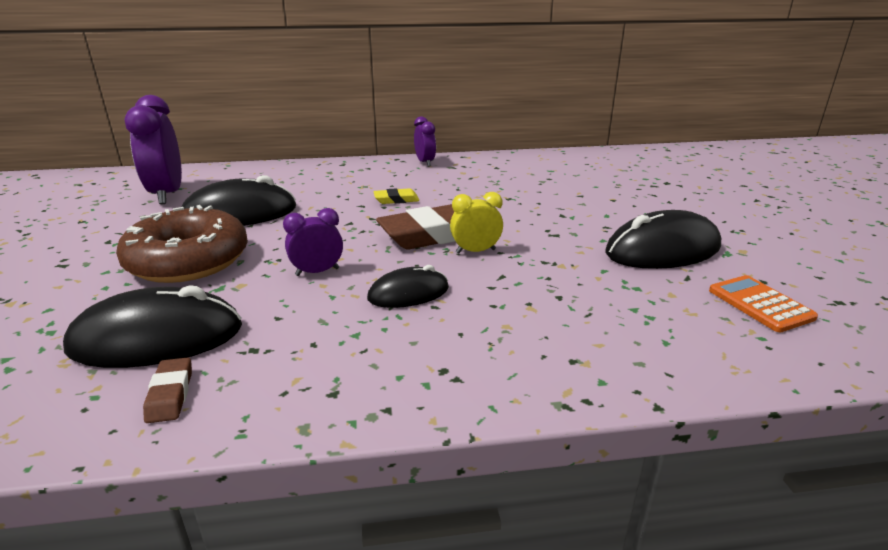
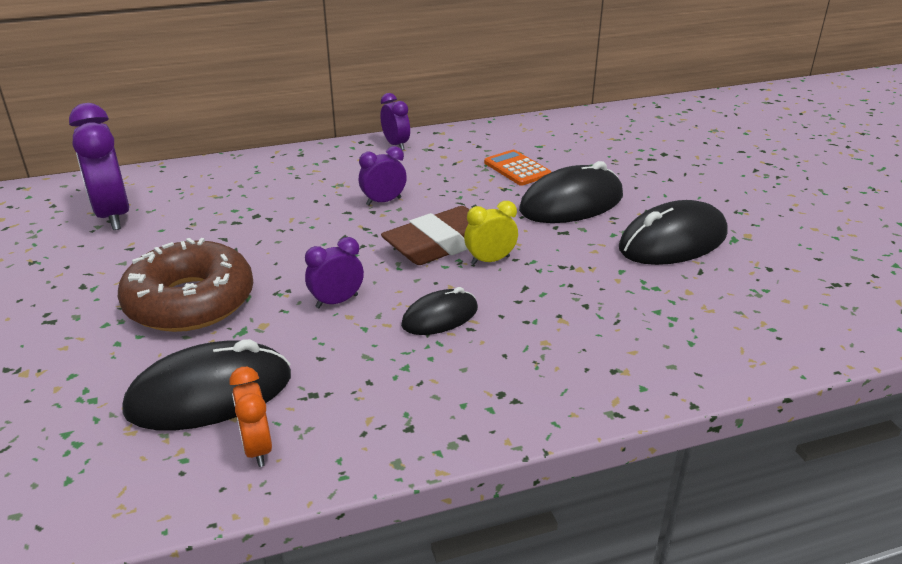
camera: 10 degrees left, 5 degrees up
brown eraser [143,357,192,423] -> orange clock [229,367,272,467]
black mouse [181,175,296,226] -> black mouse moved to [519,161,623,223]
yellow eraser [374,188,420,204] -> purple clock [359,146,407,206]
orange calculator [709,275,818,332] -> orange calculator moved to [484,150,551,186]

